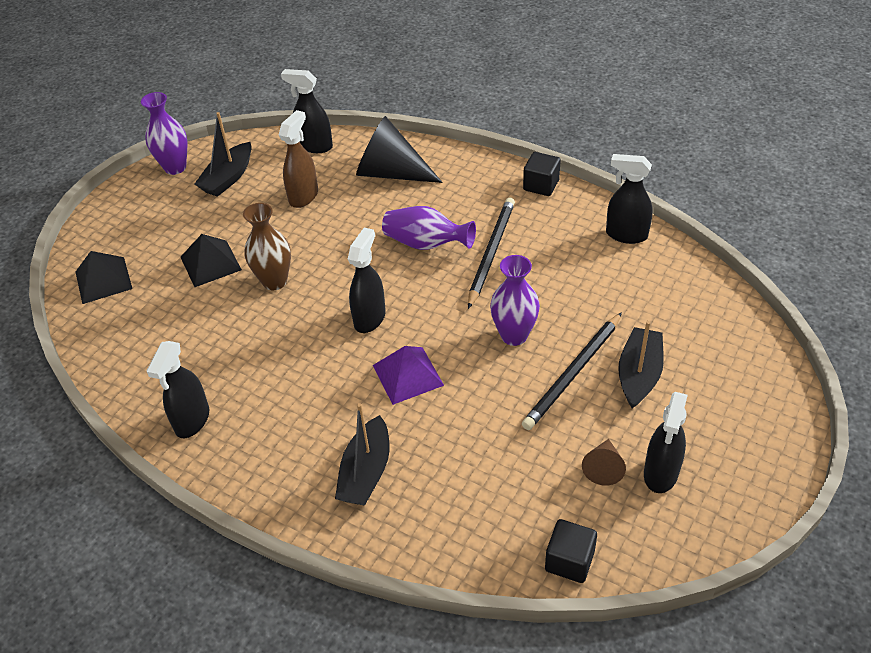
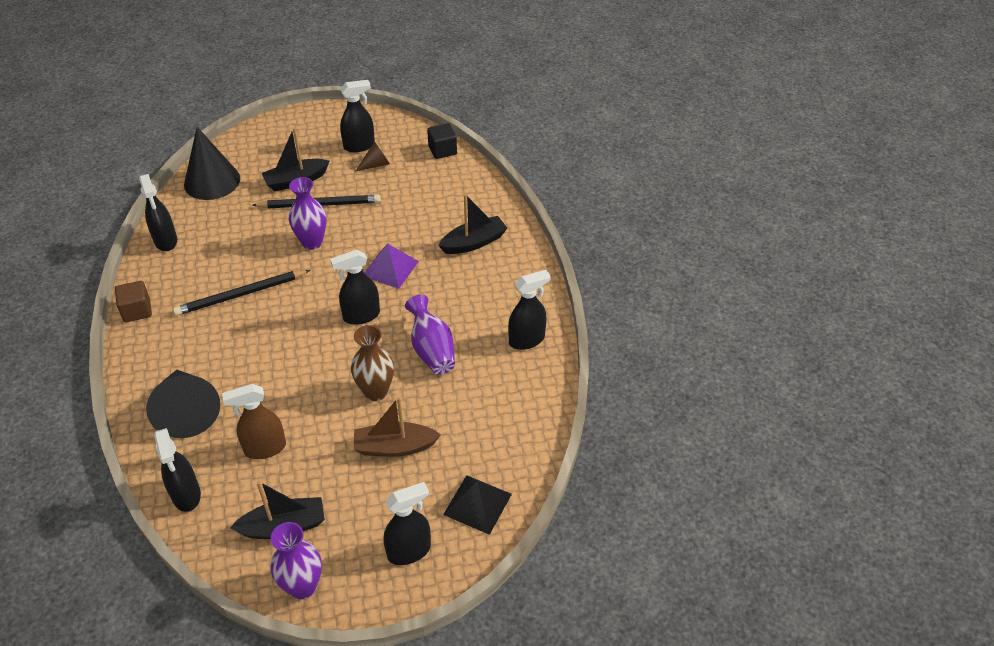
camera: 135 degrees left, 0 degrees up
black pyramid [181,234,242,287] -> brown boat [354,397,441,457]
purple vase [382,206,476,250] -> purple vase moved to [405,295,455,375]
black cube [523,152,561,196] -> brown cube [115,281,152,322]
none -> black cone [184,127,240,200]
none -> black spray bottle [384,482,431,565]

